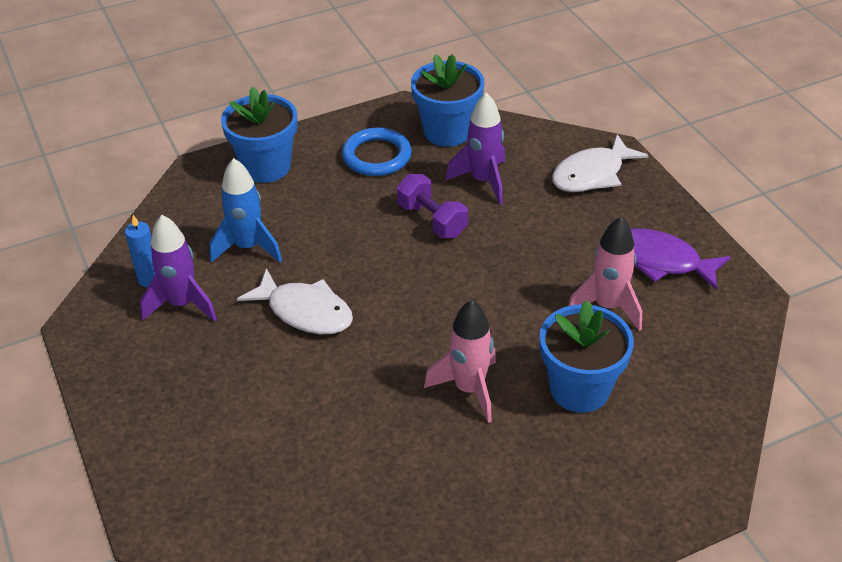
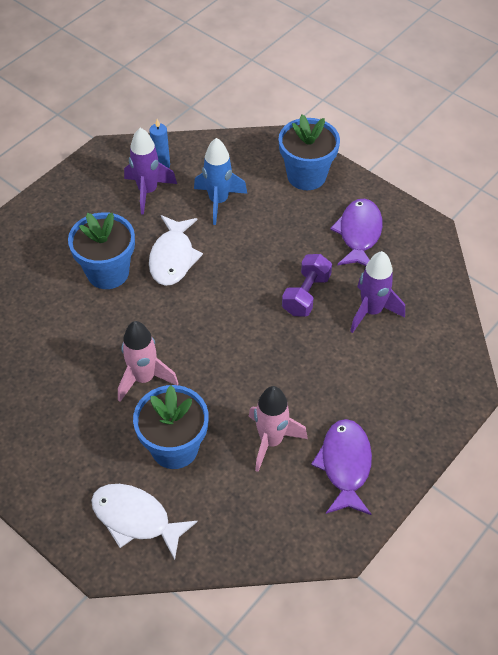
camera: 65 degrees right, 10 degrees up
blue ring [342,127,412,176] -> purple fish [330,199,383,266]
blue flower pot [411,54,484,147] -> blue flower pot moved to [68,212,135,289]
white fish [552,134,649,192] -> white fish moved to [91,484,198,560]

